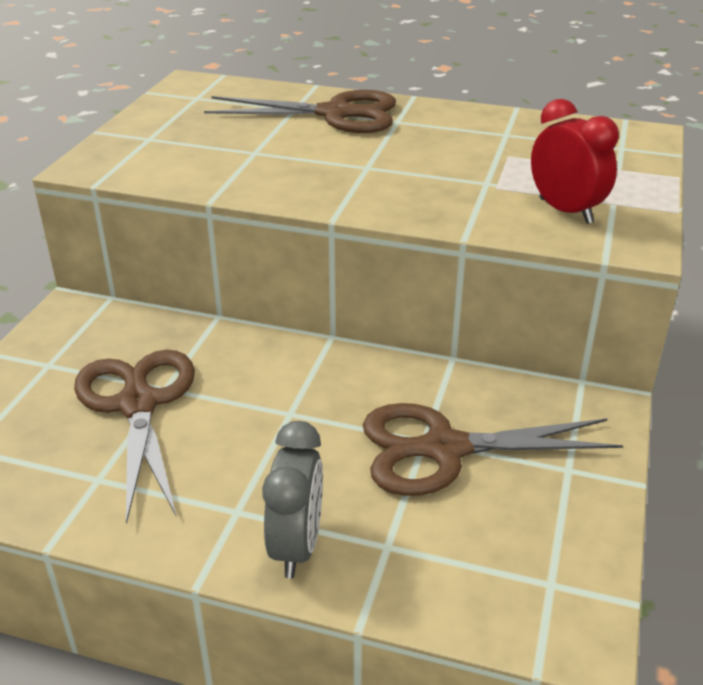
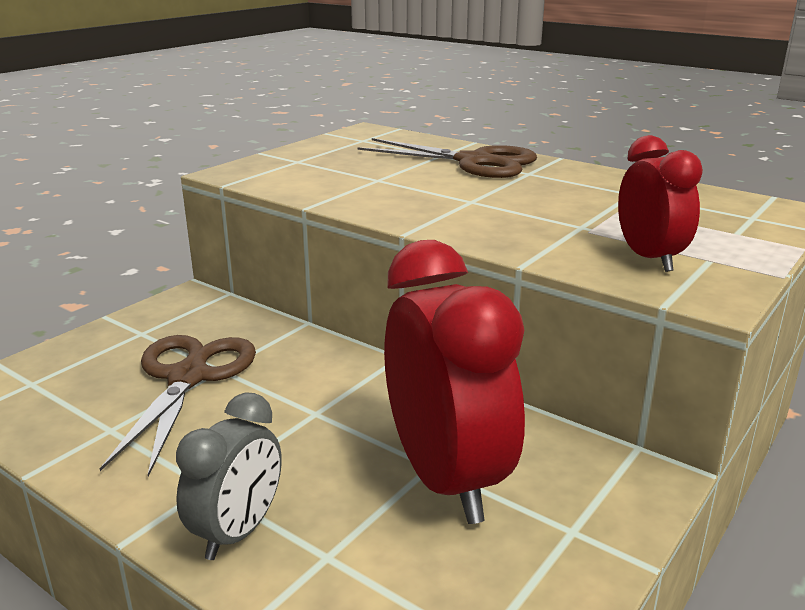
camera: 20 degrees right, 10 degrees down
brown scissors [363,403,623,496] -> red clock [384,240,525,524]

